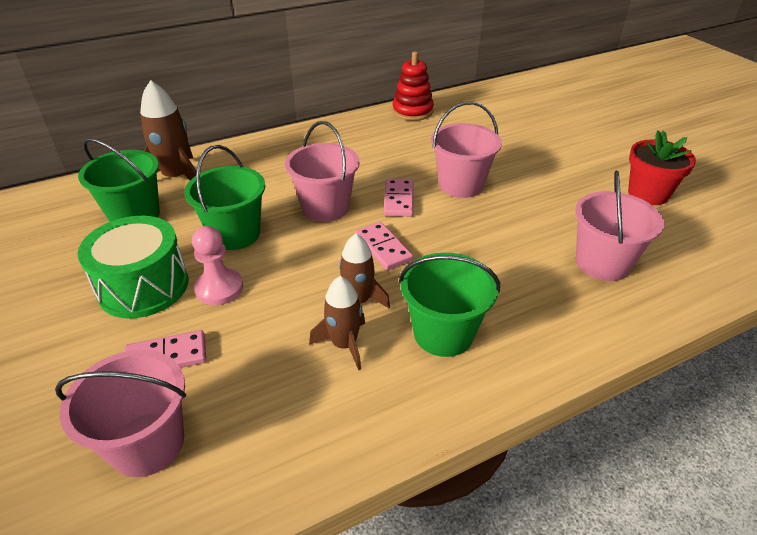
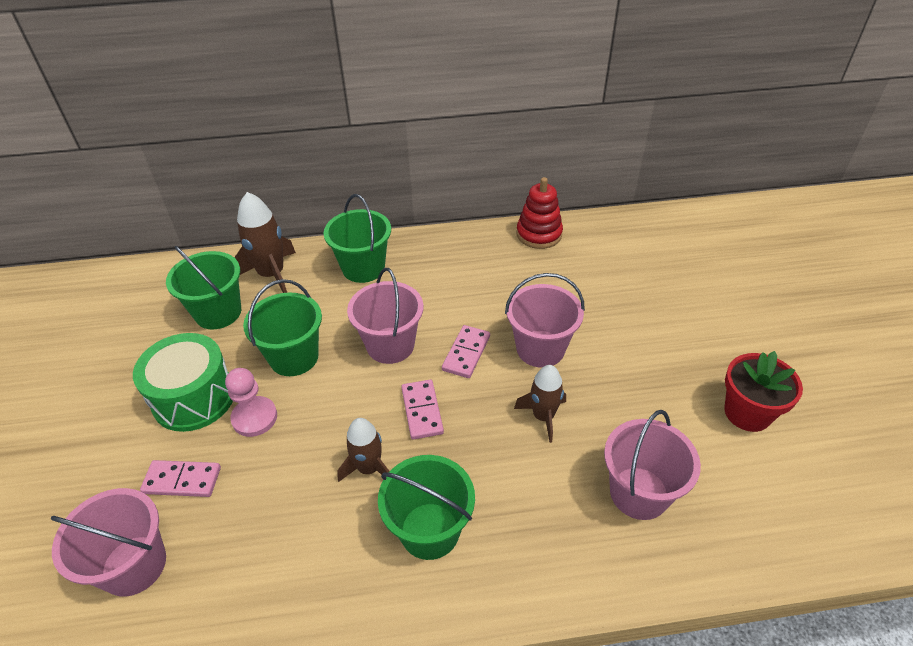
camera: 20 degrees right, 5 degrees up
brown rocket [309,276,365,370] -> brown rocket moved to [514,365,566,443]
none -> green bucket [324,194,391,283]

